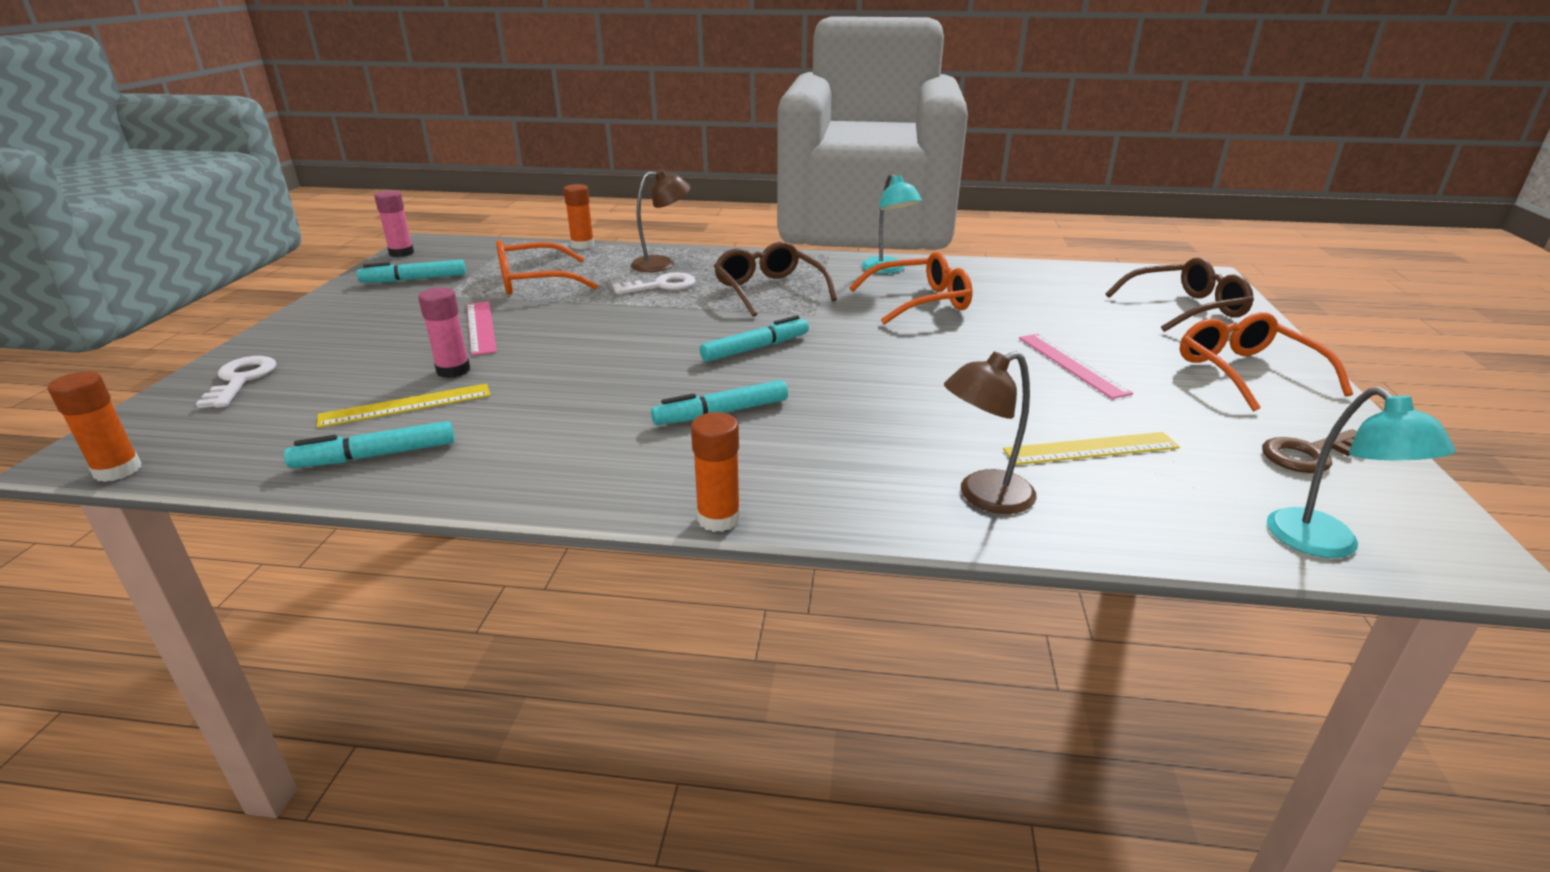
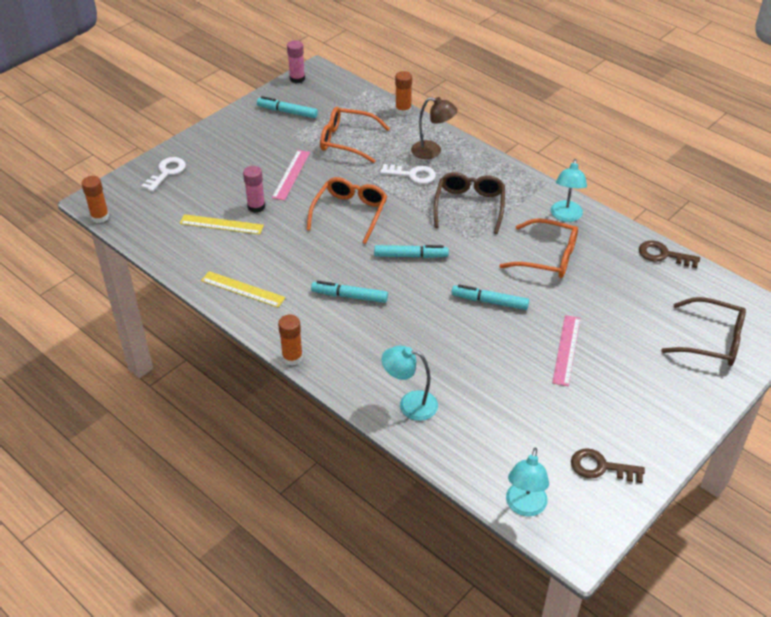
camera: 35 degrees right, 15 degrees up
turquoise marker [284,421,455,468] -> turquoise marker moved to [452,284,529,310]
brown lamp [944,351,1037,514] -> turquoise lamp [381,346,438,421]
yellow ruler [1003,432,1180,465] -> yellow ruler moved to [201,271,286,307]
orange glasses [1180,312,1353,411] -> orange glasses moved to [306,177,387,244]
none -> brown key [639,240,700,268]

